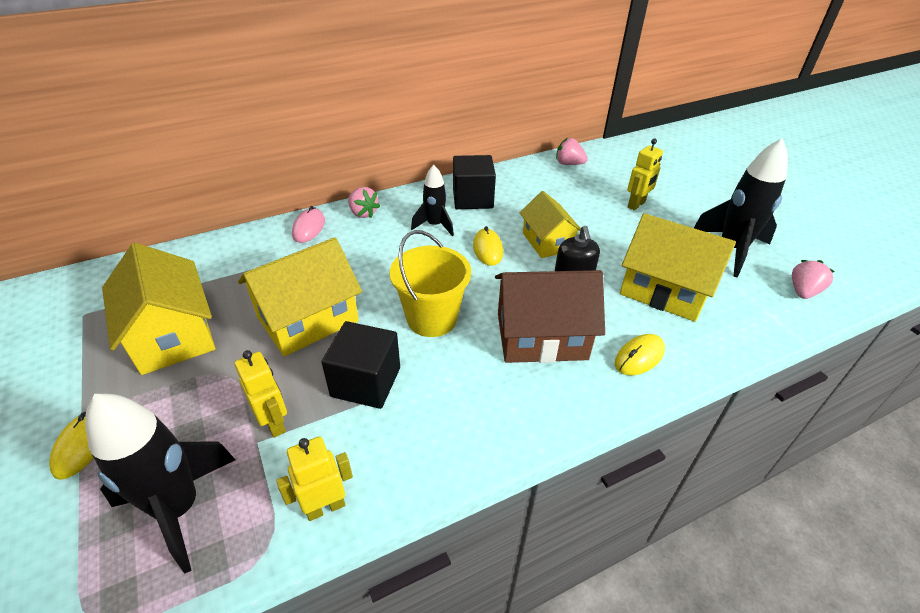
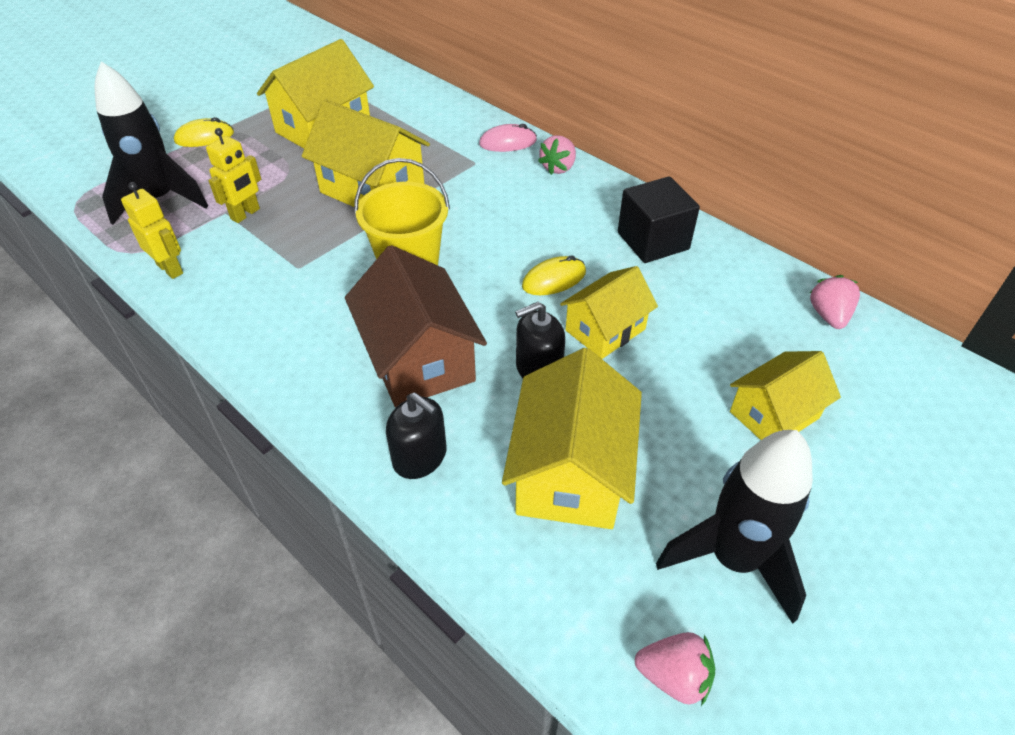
camera: 70 degrees right, 5 degrees up
black cube [322,321,400,409] -> none
black rocket [411,165,454,236] -> none
yellow mouse [615,334,665,376] -> black soap dispenser [386,392,446,479]
yellow robot [627,139,663,210] -> yellow house [730,351,841,440]

